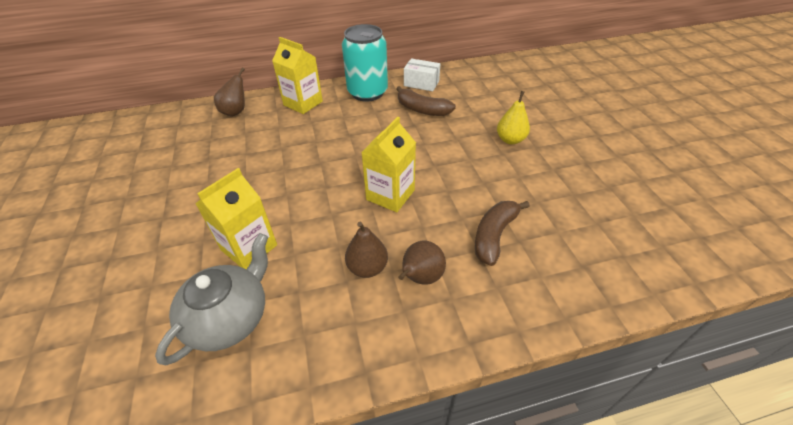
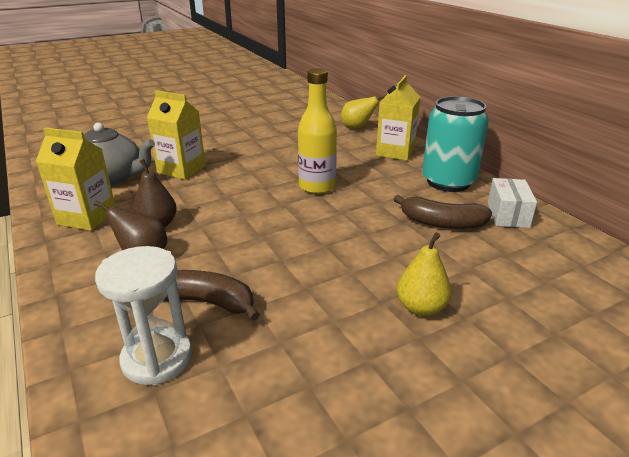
camera: 75 degrees right, 15 degrees down
brown pear [214,68,245,117] -> yellow pear [341,95,386,129]
yellow carton [361,117,416,212] -> yellow carton moved to [36,127,115,231]
brown banana [396,86,456,116] -> brown banana turned 90 degrees counterclockwise [394,195,492,229]
none -> white hourglass [95,246,192,385]
none -> yellow bottle [298,68,337,194]

